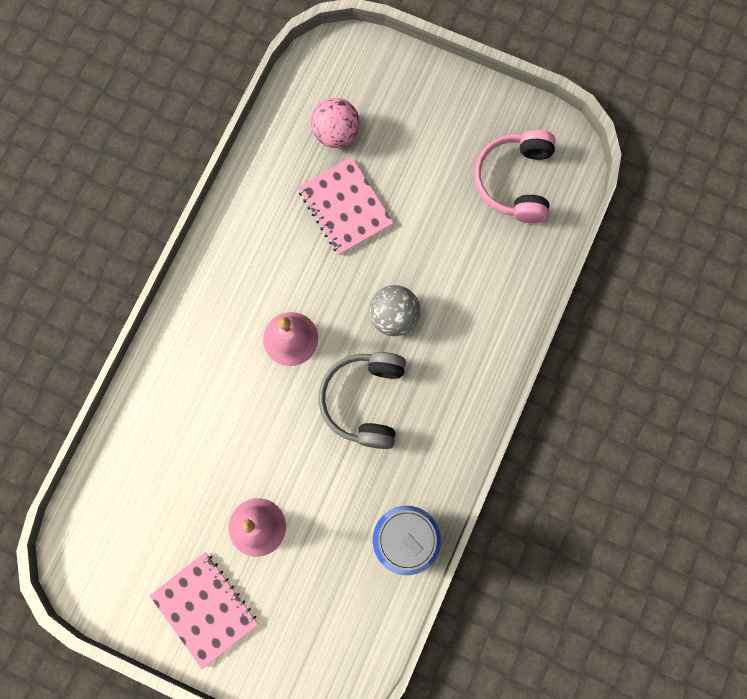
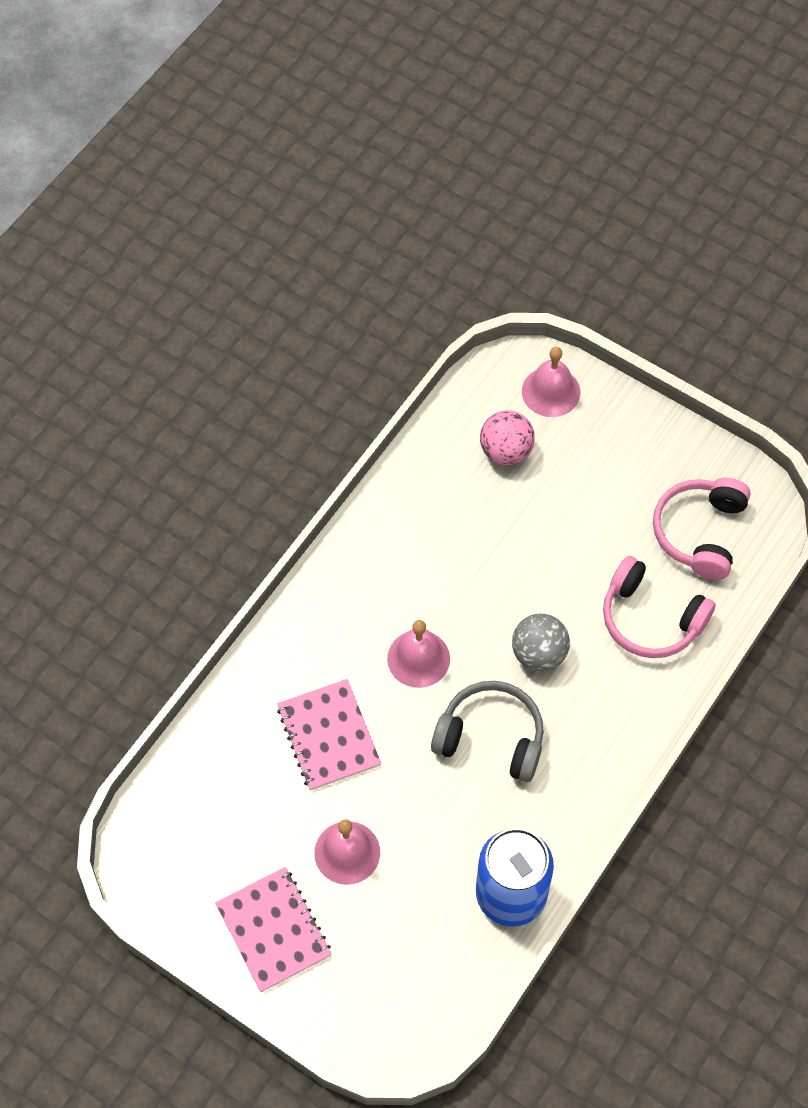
camera: 10 degrees right, 15 degrees down
pink notebook [298,157,393,255] -> pink notebook moved to [277,679,381,791]
grey headphones [319,352,406,449] -> grey headphones turned 90 degrees clockwise [431,681,544,782]
none -> pink bell [522,347,580,417]
none -> pink headphones [603,556,716,658]

